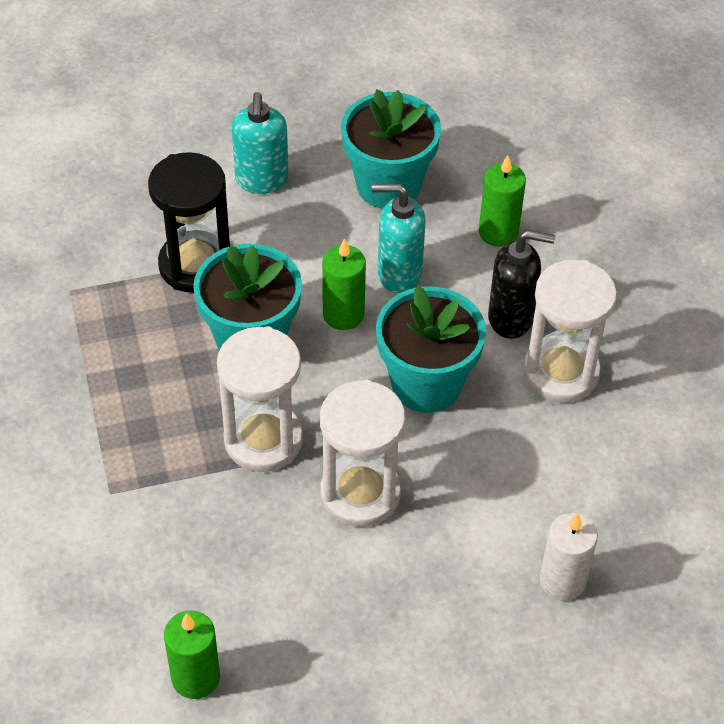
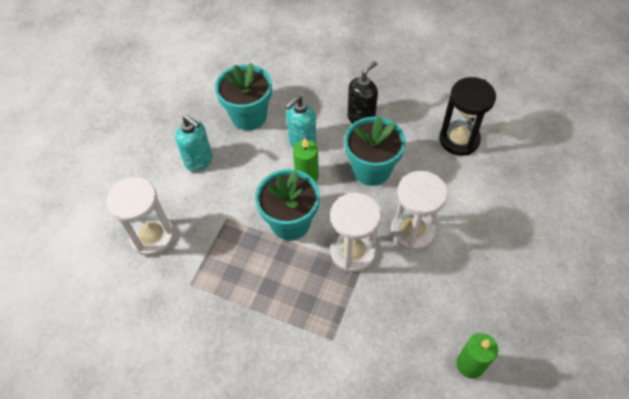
camera: 50 degrees left, 5 degrees up
black hourglass [148,152,230,293] -> black hourglass moved to [439,77,496,156]
green candle [479,155,526,247] -> none
white hourglass [523,260,617,403] -> white hourglass moved to [106,177,175,256]
white candle [540,513,598,601] -> none

